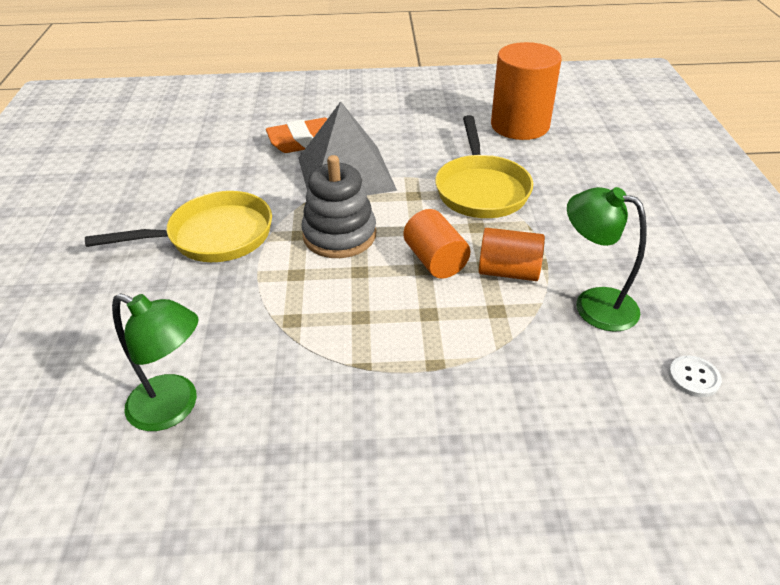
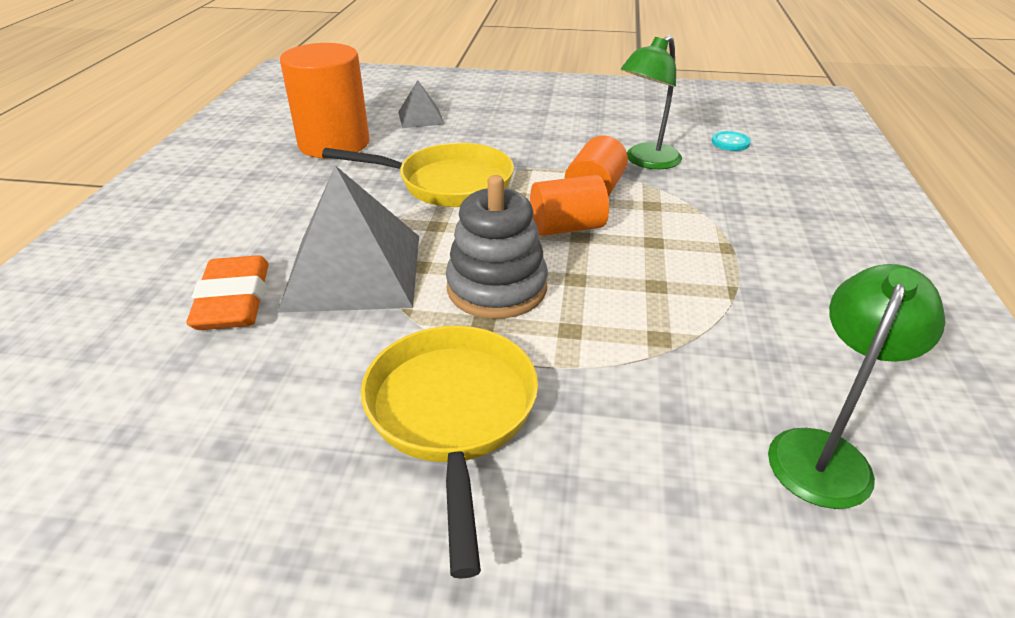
camera: 80 degrees left, 5 degrees down
white button [669,356,722,397] -> turquoise button [712,131,751,151]
none -> grey pyramid [398,80,444,128]

